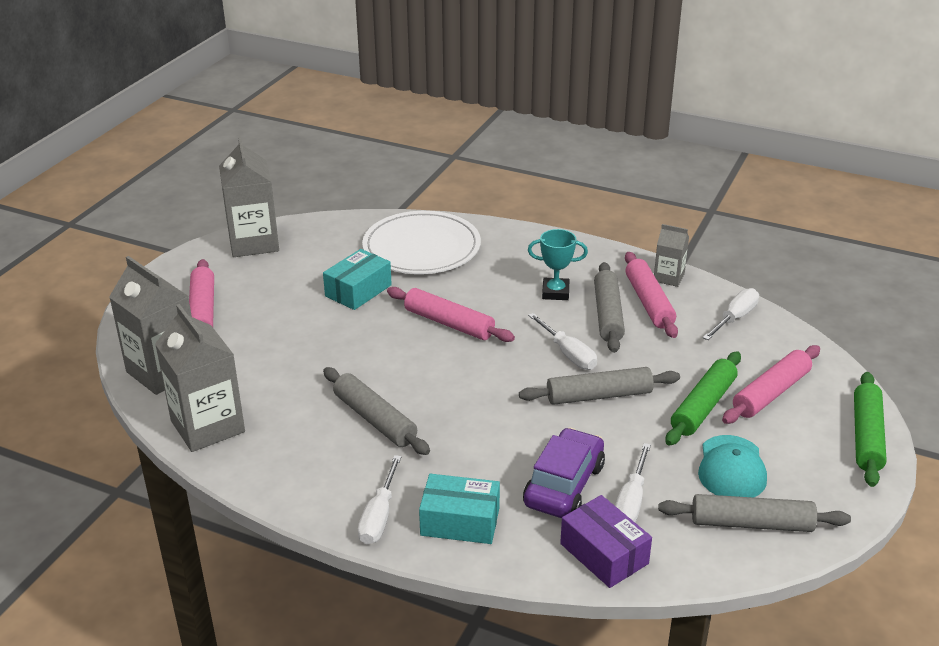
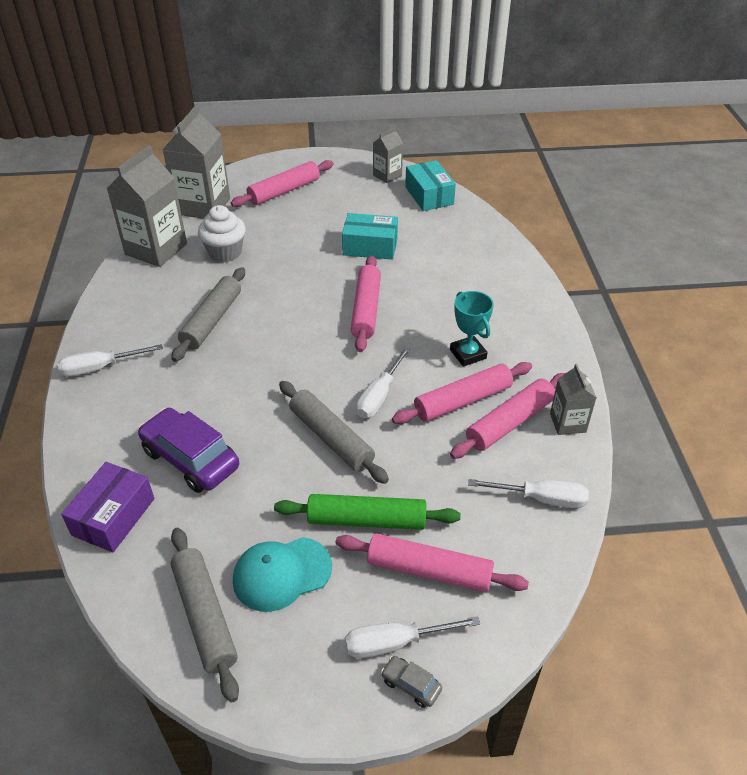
camera: 60 degrees right, 10 degrees up
grey carton [219,136,279,257] -> grey carton [373,127,403,183], size x0.53
white plate [362,211,481,274] -> none
turquoise box [419,474,500,544] -> turquoise box moved to [405,160,456,211]
purple car [523,427,605,518] -> purple car turned 135 degrees counterclockwise [138,408,239,493]
grey rolling pin [594,262,625,353] -> pink rolling pin [392,362,532,424]
white screwdriver [615,443,651,523] -> white screwdriver moved to [345,616,480,658]
green rolling pin [854,372,887,487] -> grey car [381,656,442,708]
none -> white cupcake [198,205,246,262]

